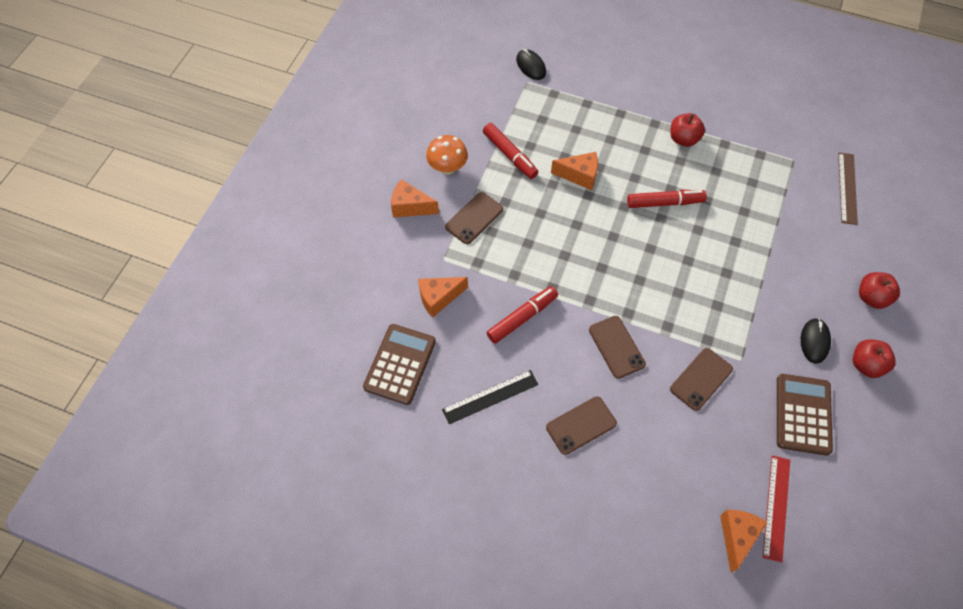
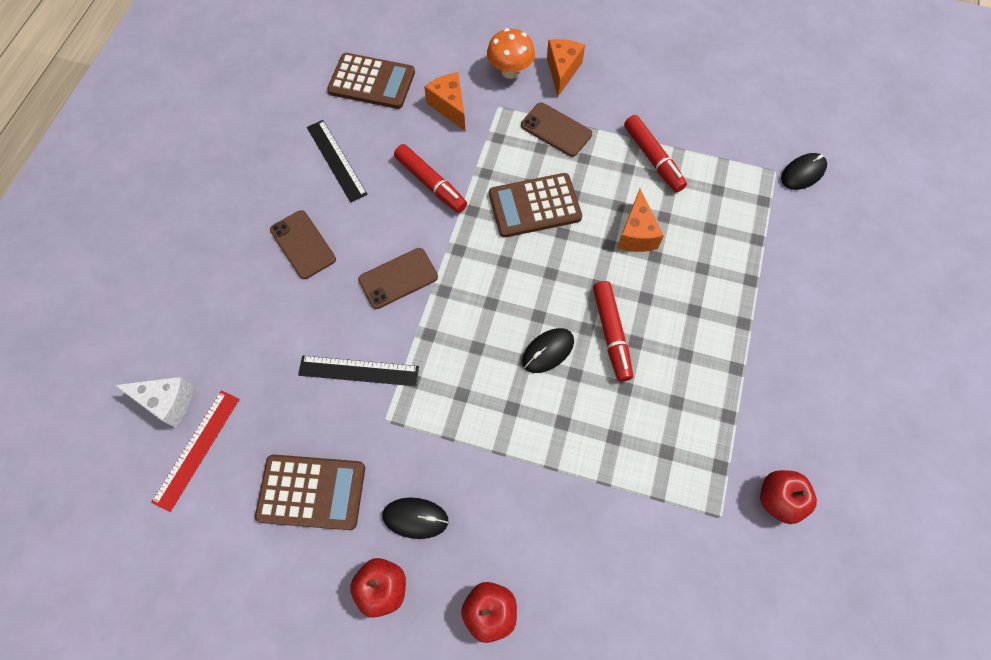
camera: 85 degrees right, 5 degrees up
orange mushroom [426,135,468,175] -> orange mushroom moved to [487,28,535,79]
red marker [483,123,538,179] -> red marker turned 75 degrees counterclockwise [624,115,687,192]
brown phone [670,348,733,411] -> black ruler [298,356,419,386]
red apple [671,113,705,147] -> red apple moved to [760,470,817,524]
orange cheese [720,510,767,573] -> white cheese [115,377,193,428]
red ruler [763,455,790,563] -> red ruler turned 75 degrees counterclockwise [151,391,240,512]
brown ruler [838,153,858,225] -> none
none -> brown calculator [489,173,582,238]
none -> black mouse [522,328,574,373]

